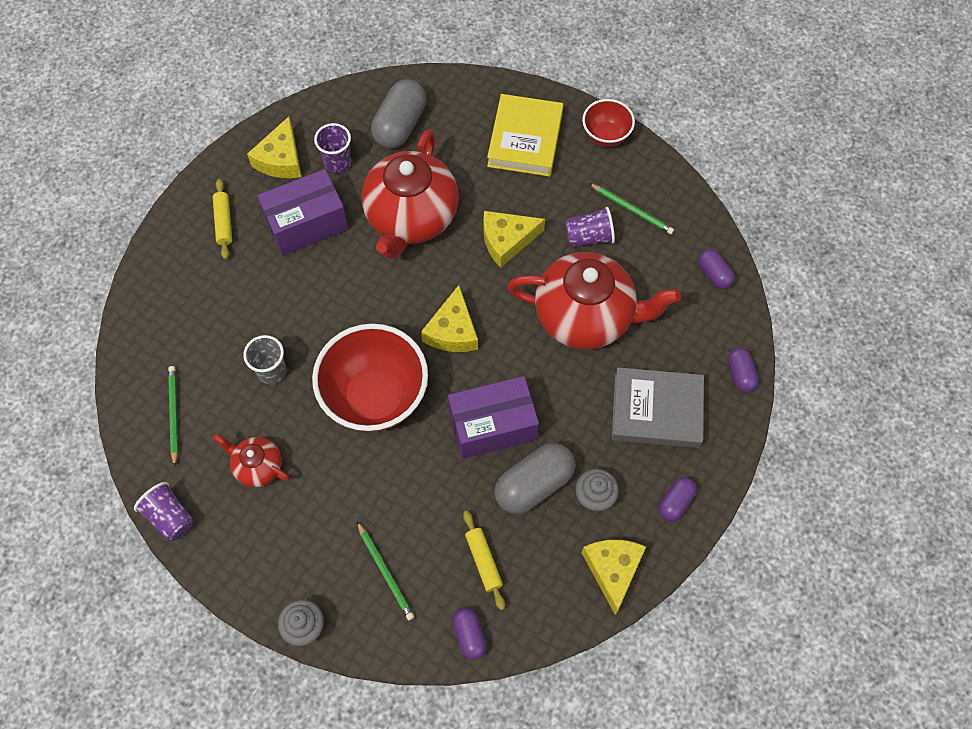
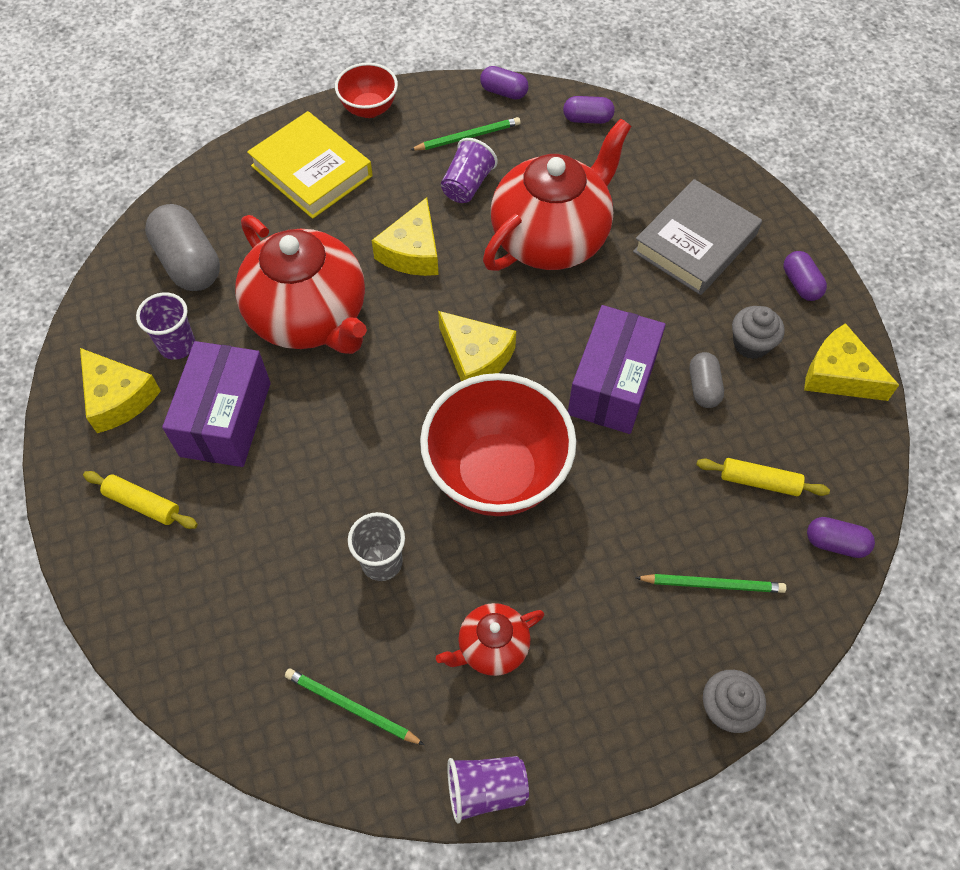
camera: 55 degrees left, 5 degrees down
grey capsule [494,443,575,514] -> grey capsule [690,352,724,408], size x0.55
purple capsule [728,348,759,393] -> purple capsule moved to [480,66,529,100]

